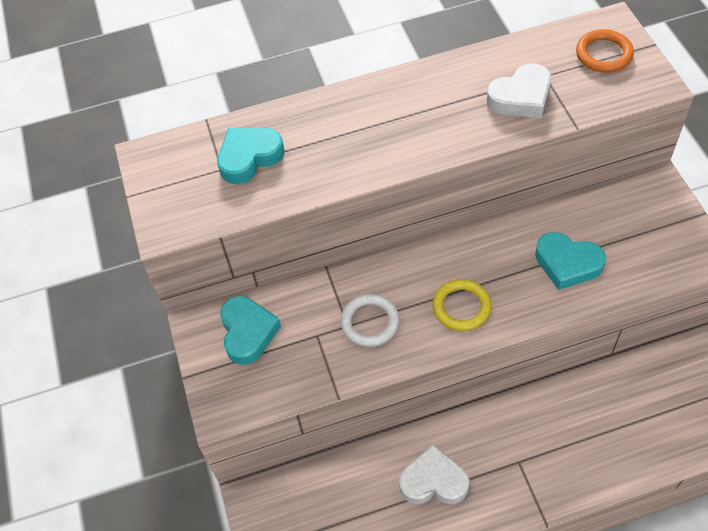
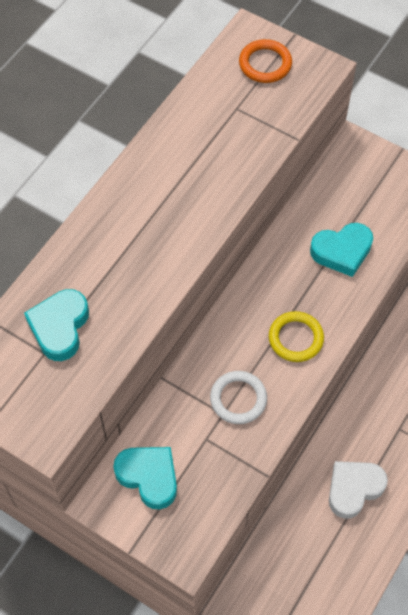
camera: 45 degrees left, 5 degrees up
white heart [487,64,551,118] -> none

